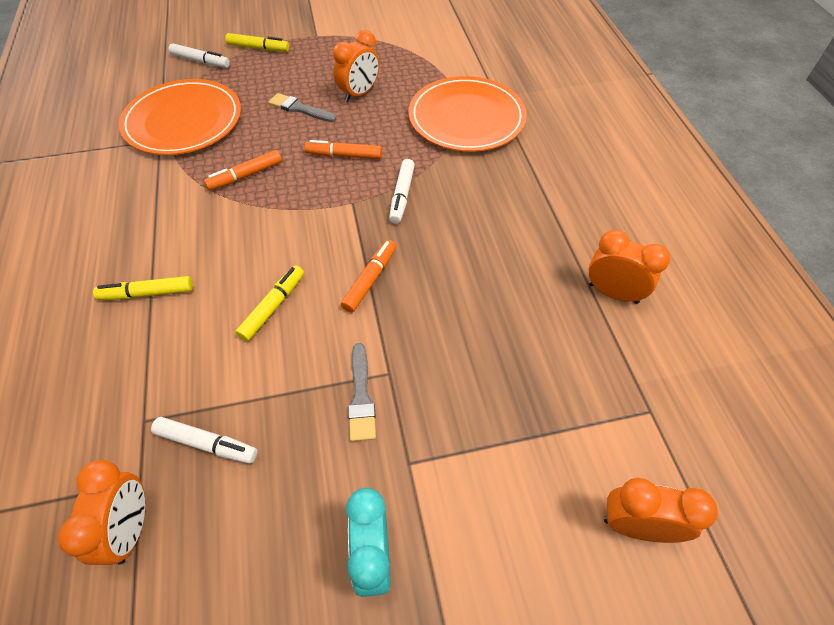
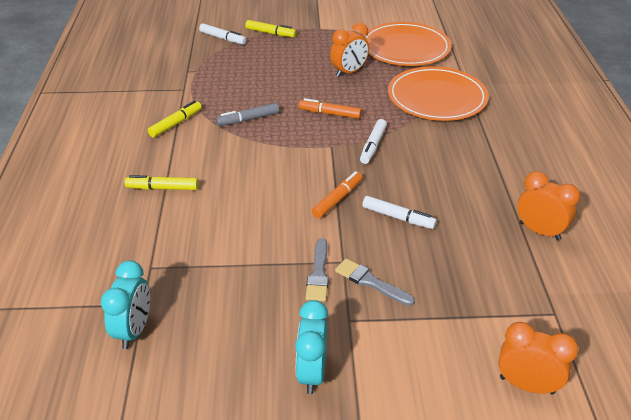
camera: 10 degrees right, 15 degrees down
orange clock [58,460,145,565] -> turquoise clock [101,261,150,349]
orange plate [119,79,241,155] -> orange plate moved to [363,22,452,66]
white marker [151,417,258,464] -> white marker moved to [362,196,437,229]
orange marker [204,150,282,191] -> grey marker [216,103,279,126]
yellow marker [236,266,304,342] -> yellow marker moved to [148,101,202,138]
grey brush [269,93,337,122] -> grey brush moved to [335,259,415,306]

